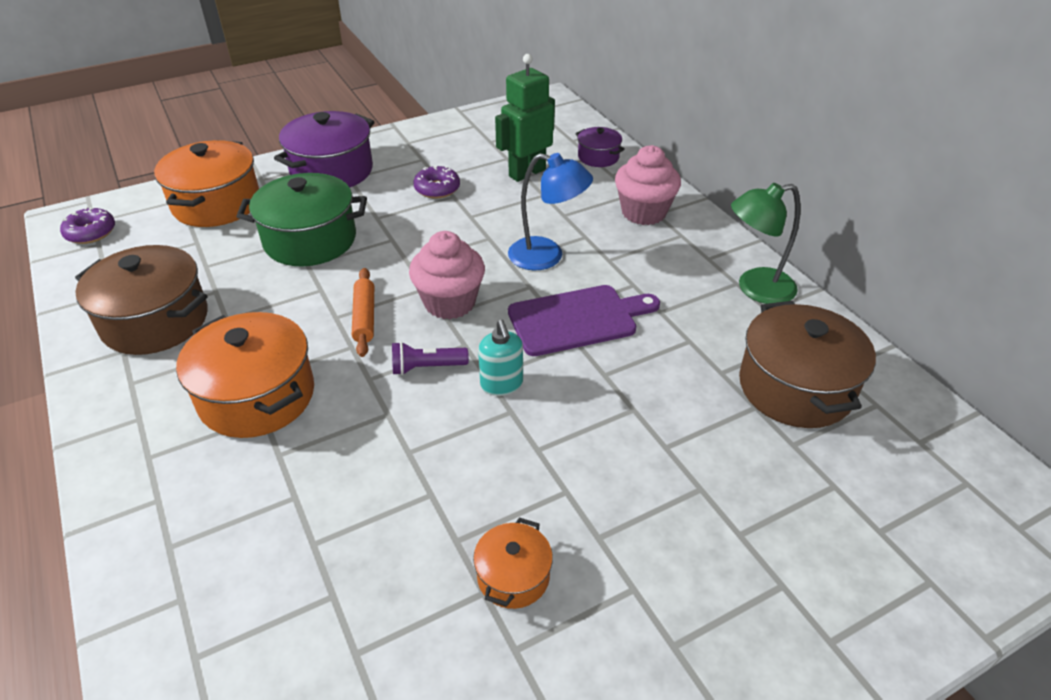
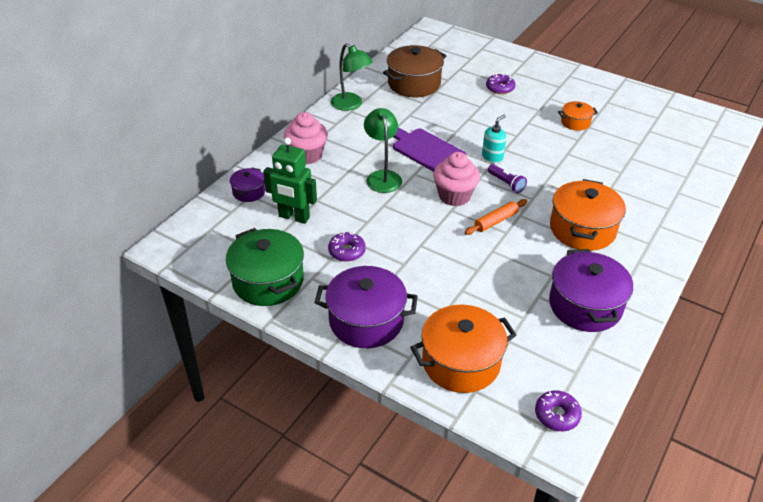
camera: 120 degrees left, 0 degrees up
brown pot [75,245,208,355] -> purple pot [549,249,633,332]
green pot [236,173,367,266] -> green pot moved to [226,228,304,306]
blue lamp [508,153,593,270] -> green lamp [364,108,402,193]
none -> purple donut [486,74,515,94]

